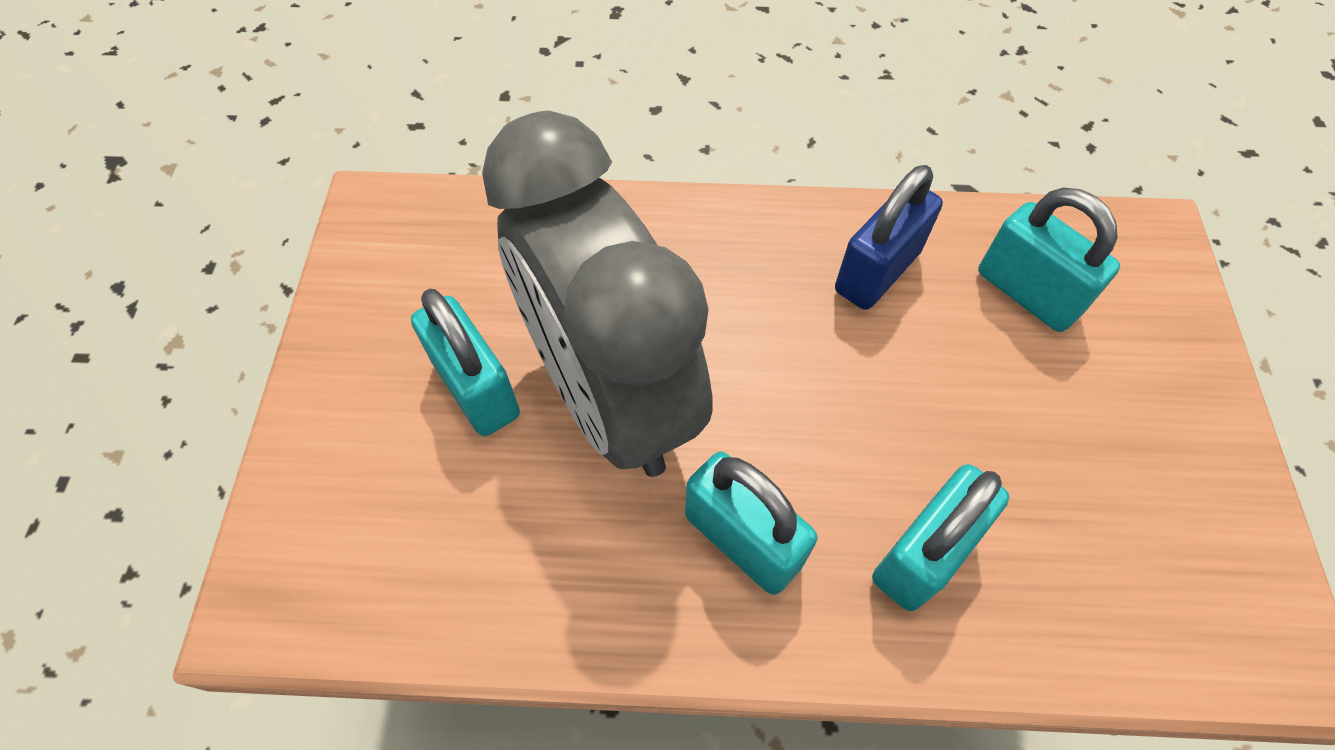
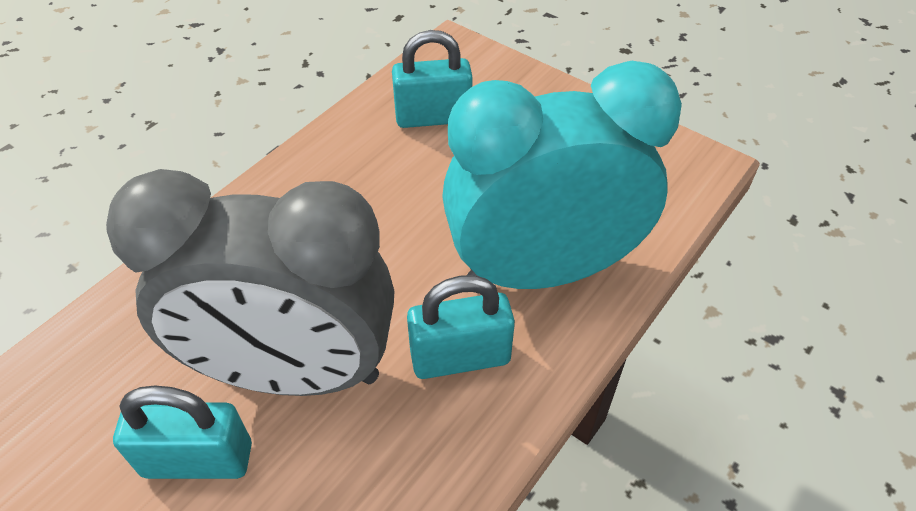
camera: 55 degrees left, 10 degrees down
blue padlock [835,165,943,310] -> none
turquoise padlock [872,464,1009,611] -> turquoise clock [442,61,682,289]

